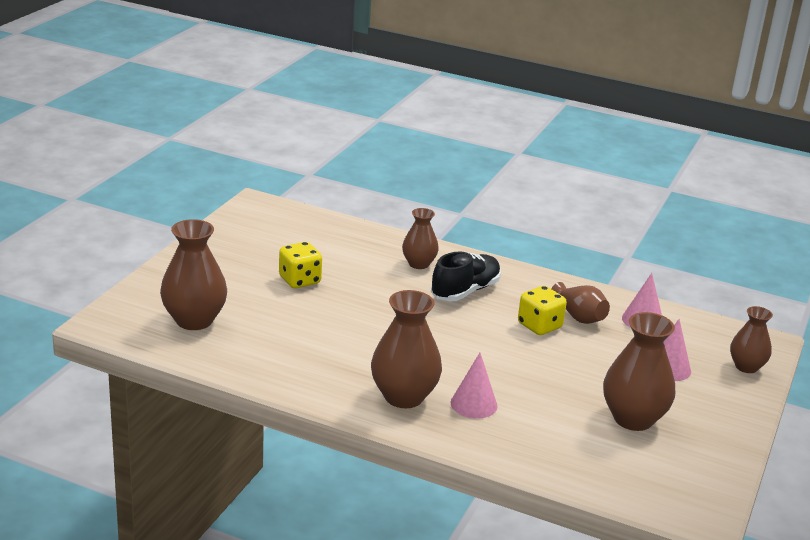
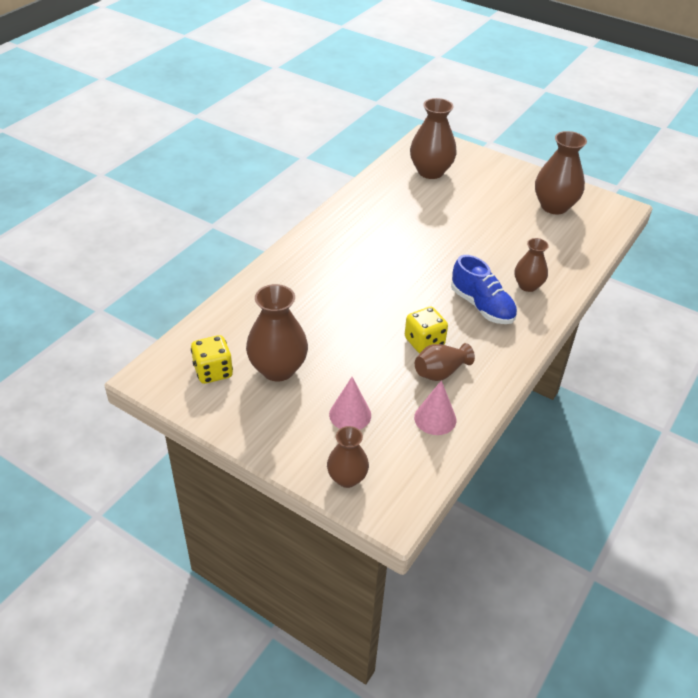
camera: 100 degrees right, 15 degrees up
yellow dice [279,242,322,288] -> yellow dice moved to [191,335,233,384]
brown vase [371,290,442,408] -> brown vase moved to [535,131,587,214]
black shoe [431,251,501,301] -> blue shoe [451,255,517,324]
pink cone [450,353,498,419] -> none

